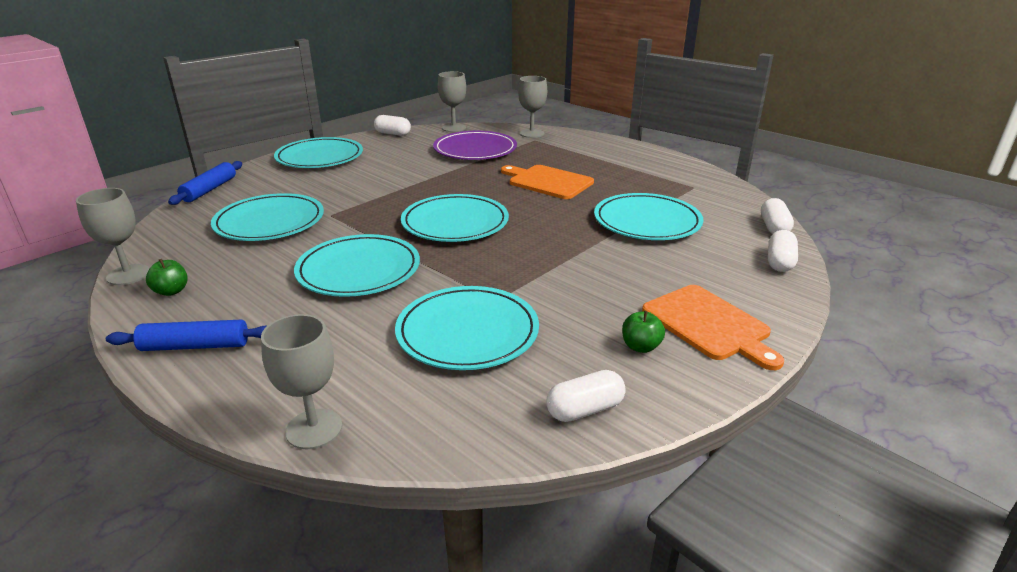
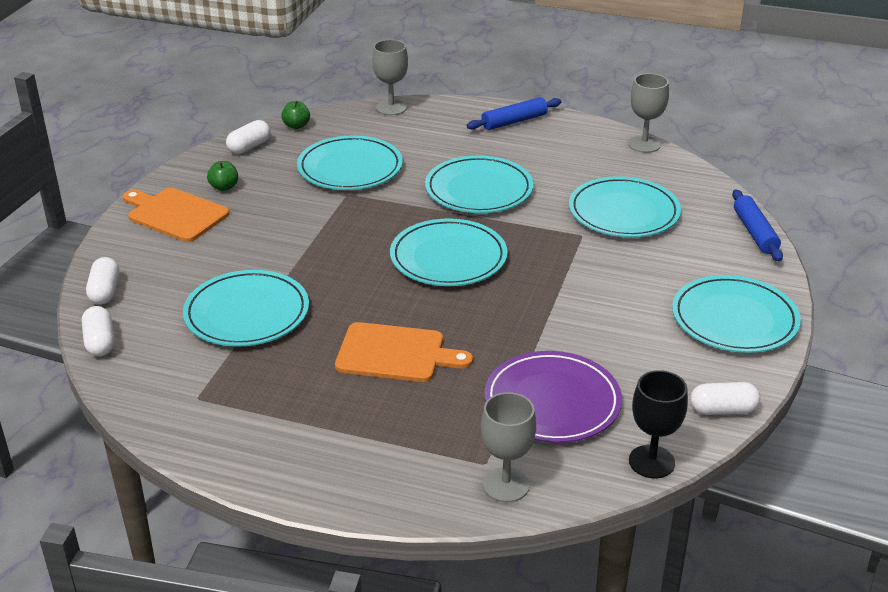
camera: 155 degrees right, 5 degrees up
green apple [146,259,188,296] -> green apple moved to [281,101,310,129]
grey goblet [438,71,466,132] -> black goblet [629,370,688,478]

